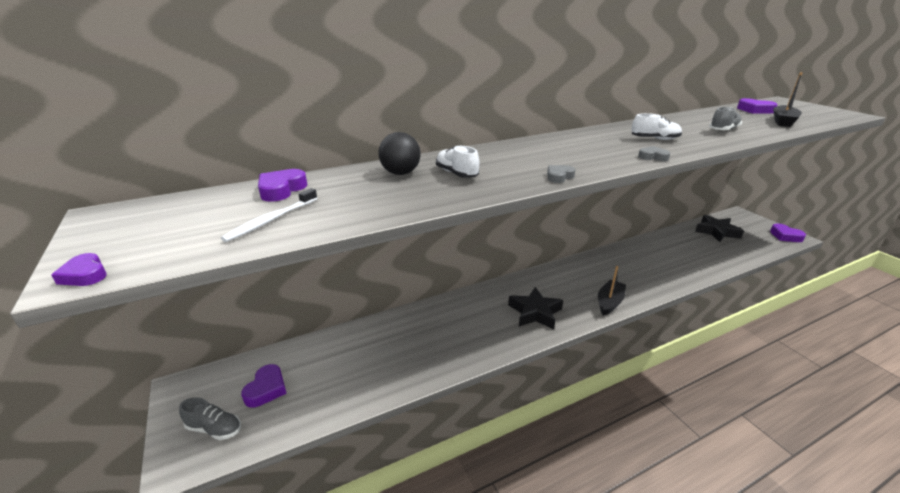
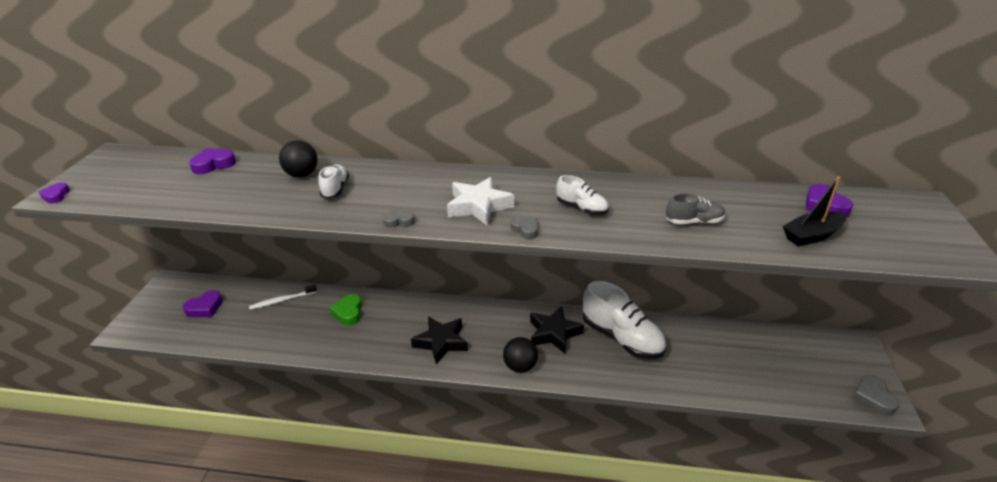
camera: 35 degrees right, 5 degrees up
grey shoe [179,397,241,440] -> none
white toothbrush [221,188,318,242] -> white toothbrush moved to [249,285,317,310]
black boat [598,266,626,316] -> black ball [503,337,538,373]
black star [695,215,744,242] -> black star moved to [530,306,584,353]
purple heart [770,223,806,242] -> grey heart [853,375,899,416]
none -> green heart [329,294,362,325]
none -> white star [447,177,514,225]
none -> white shoe [583,281,666,359]

